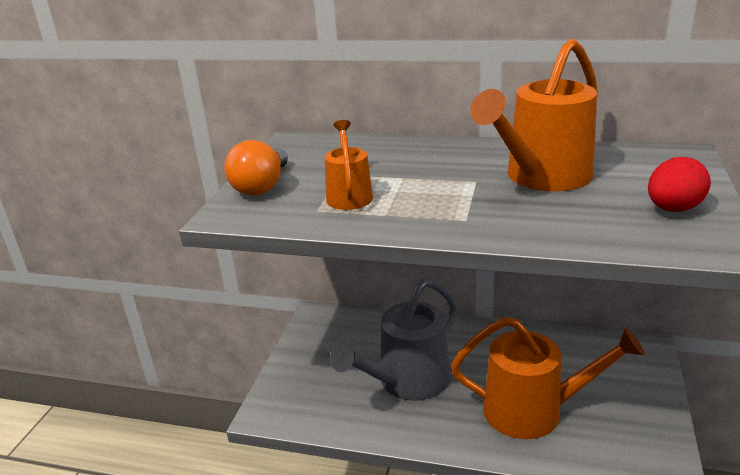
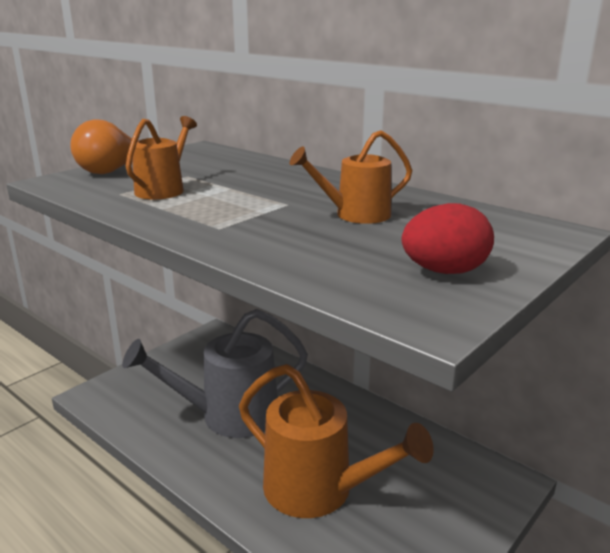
camera: 25 degrees right, 5 degrees down
orange watering can [470,38,598,191] -> orange watering can [290,130,412,224], size x0.55

